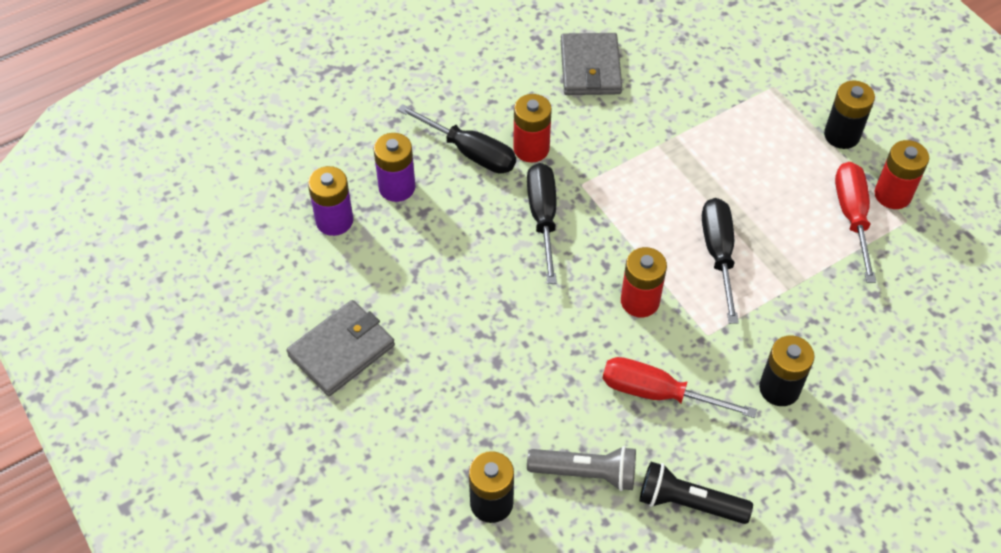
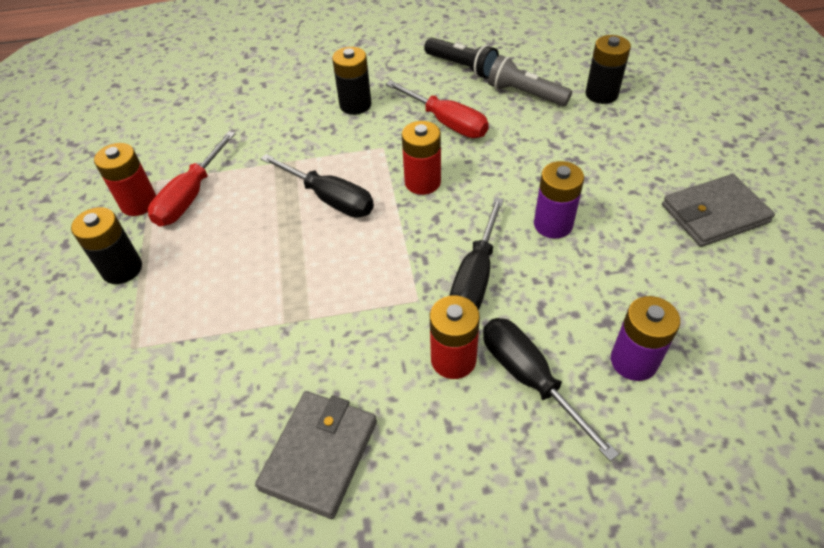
camera: 155 degrees left, 5 degrees down
purple battery [308,166,353,236] -> purple battery moved to [534,161,584,239]
black screwdriver [702,198,739,324] -> black screwdriver turned 75 degrees counterclockwise [260,154,374,218]

